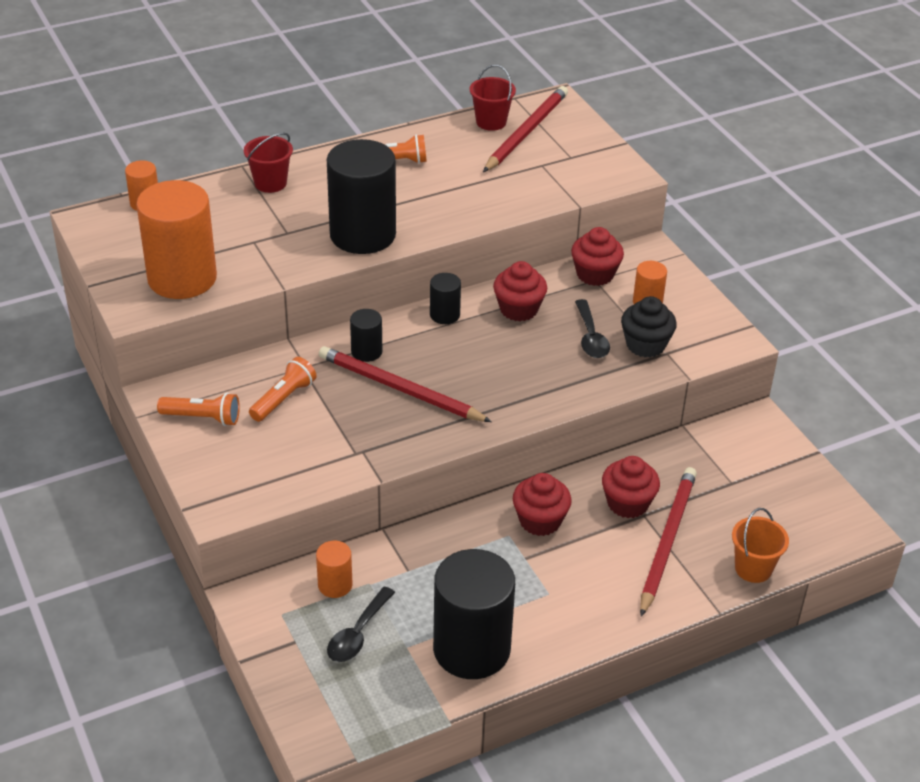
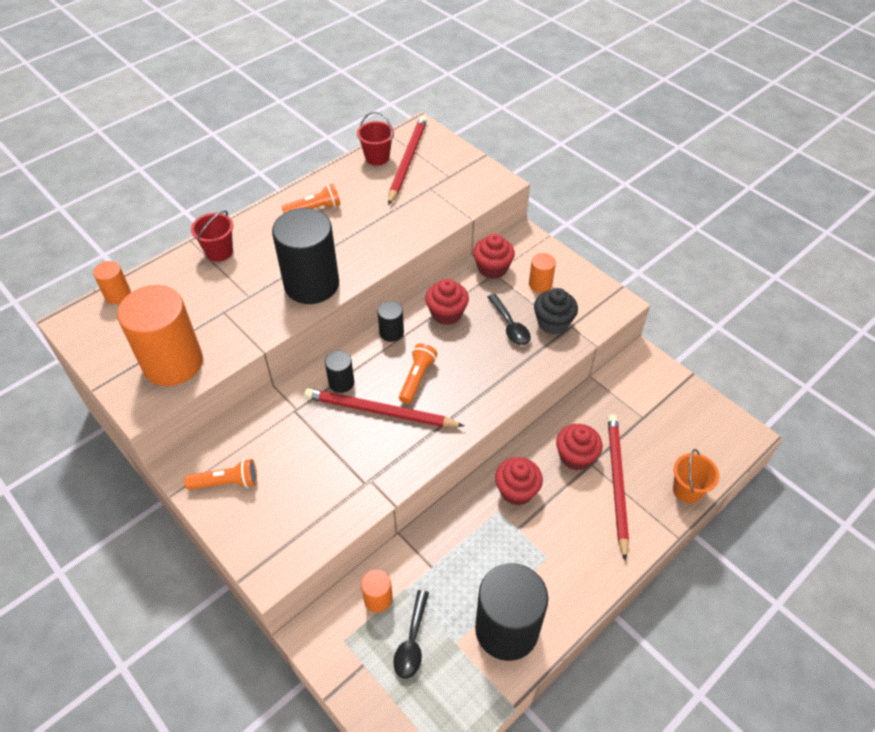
camera: 15 degrees left, 10 degrees up
orange flashlight [249,357,316,422] -> orange flashlight moved to [399,343,437,404]

